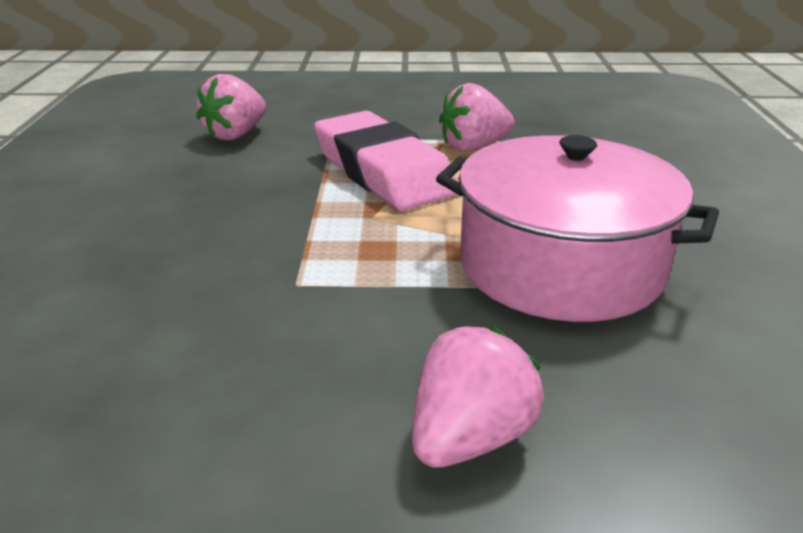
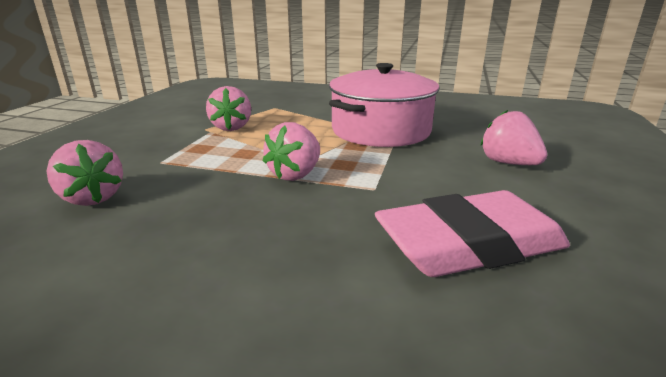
camera: 75 degrees left, 5 degrees down
pink eraser [314,111,457,211] -> pink eraser moved to [375,190,570,277]
none -> pink strawberry [263,122,320,181]

